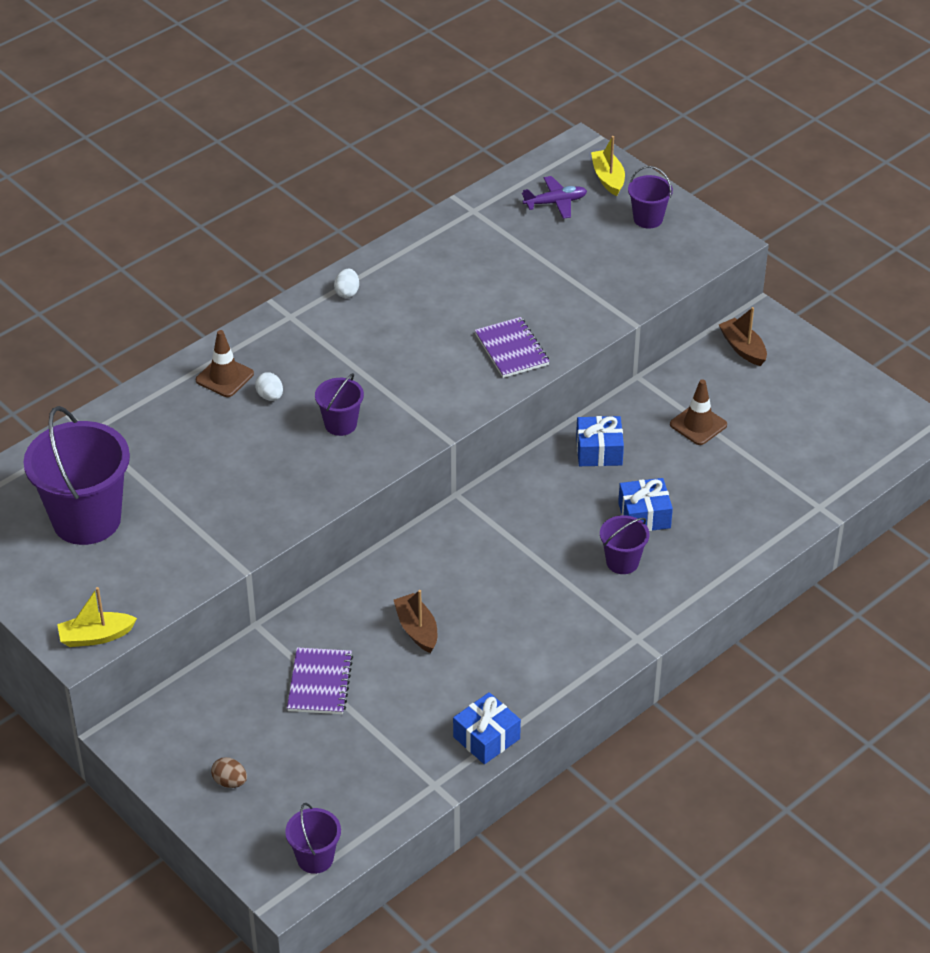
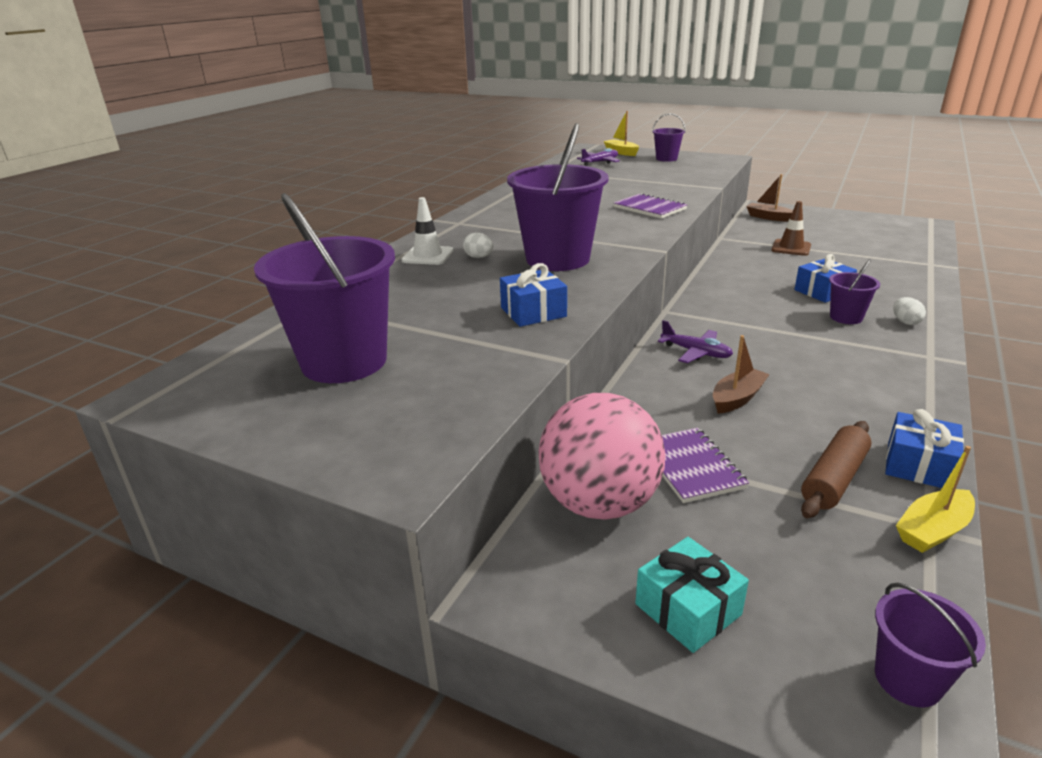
camera: 20 degrees left, 15 degrees down
yellow boat [57,587,137,647] -> yellow boat moved to [896,446,975,553]
brown traffic cone [196,330,254,397] -> white traffic cone [402,197,453,265]
brown egg [211,757,247,788] -> turquoise gift [635,537,749,653]
purple bucket [315,373,364,436] -> purple bucket [507,123,609,271], size x2.04
white egg [334,269,359,298] -> white egg moved to [893,297,926,325]
brown boat [394,590,437,653] -> brown boat turned 90 degrees clockwise [713,335,770,414]
blue gift [576,416,624,466] -> blue gift moved to [500,263,567,327]
none -> pink ball [538,393,666,520]
none -> purple plane [658,320,733,363]
none -> brown rolling pin [801,421,872,518]

